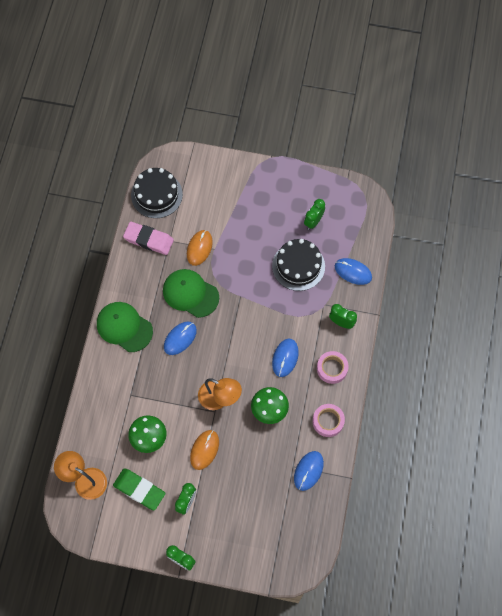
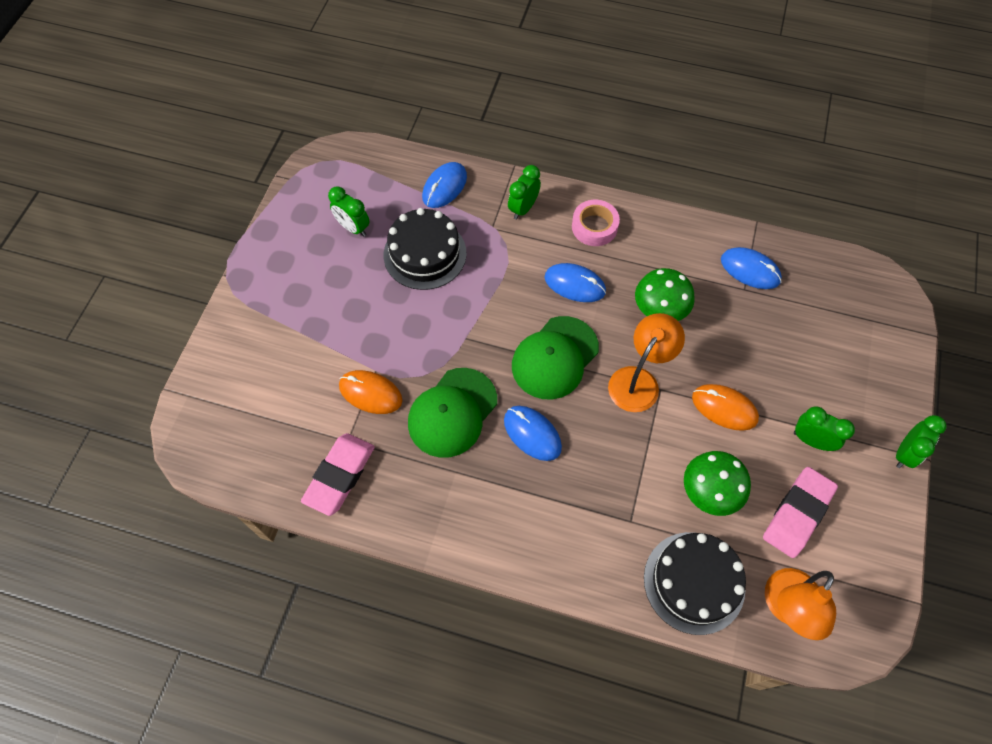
camera: 85 degrees left, 5 degrees down
green cap [97,302,153,352] -> green cap moved to [512,316,599,400]
green eraser [113,468,166,510] -> pink eraser [763,467,838,558]
black cake [131,168,183,218] -> black cake moved to [644,532,746,635]
pink tape [313,404,345,437] -> none

